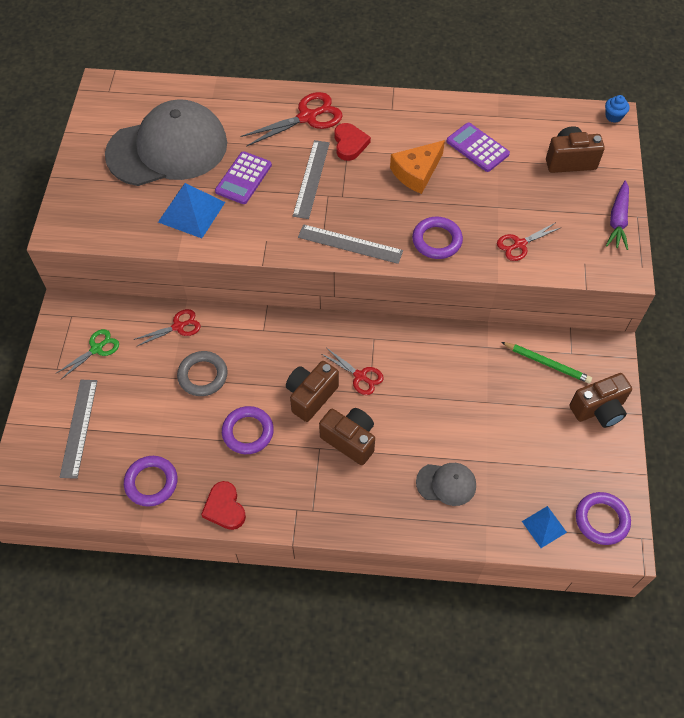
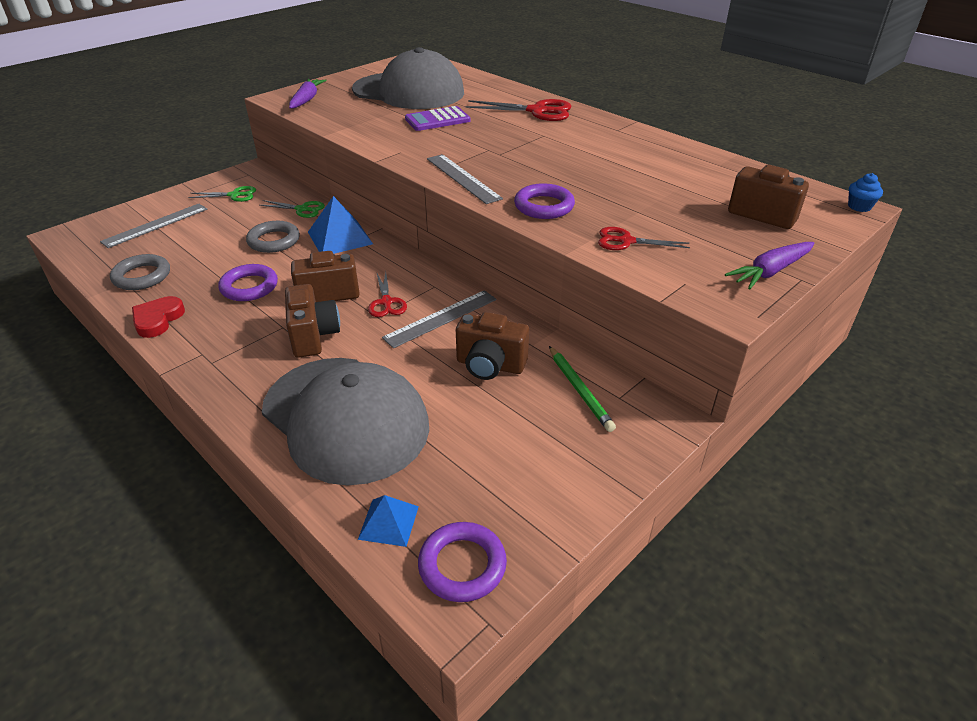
camera: 40 degrees right, 20 degrees down
purple ring [124,456,177,507] -> grey ring [110,254,170,290]
red scissors [133,309,201,347] -> green scissors [260,200,325,218]
blue pyramid [158,183,225,238] -> blue pyramid moved to [308,196,373,254]
grey ruler [293,140,330,219] -> grey ruler moved to [382,290,497,348]
red heart [334,123,371,161] -> none
orange cheese [390,140,445,194] -> none
grey cap [416,463,476,506] -> grey cap [262,358,429,485], size x2.29
purple calculator [446,123,510,172] -> none
brown camera [569,373,632,428] -> brown camera moved to [456,312,529,380]
none -> purple carrot [289,79,327,109]

